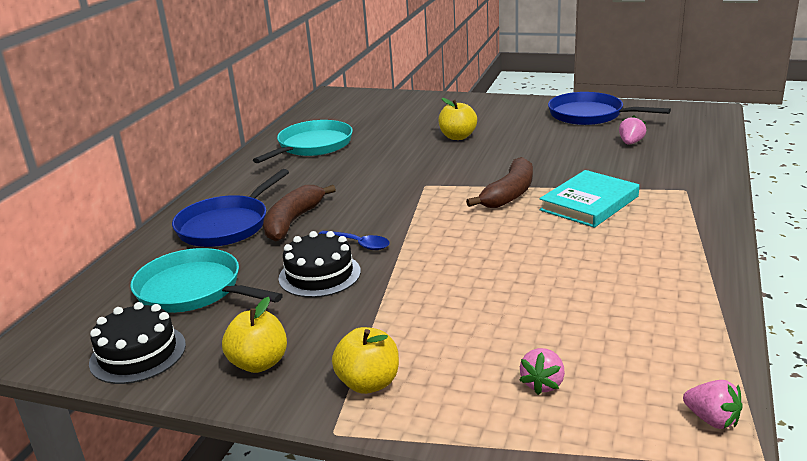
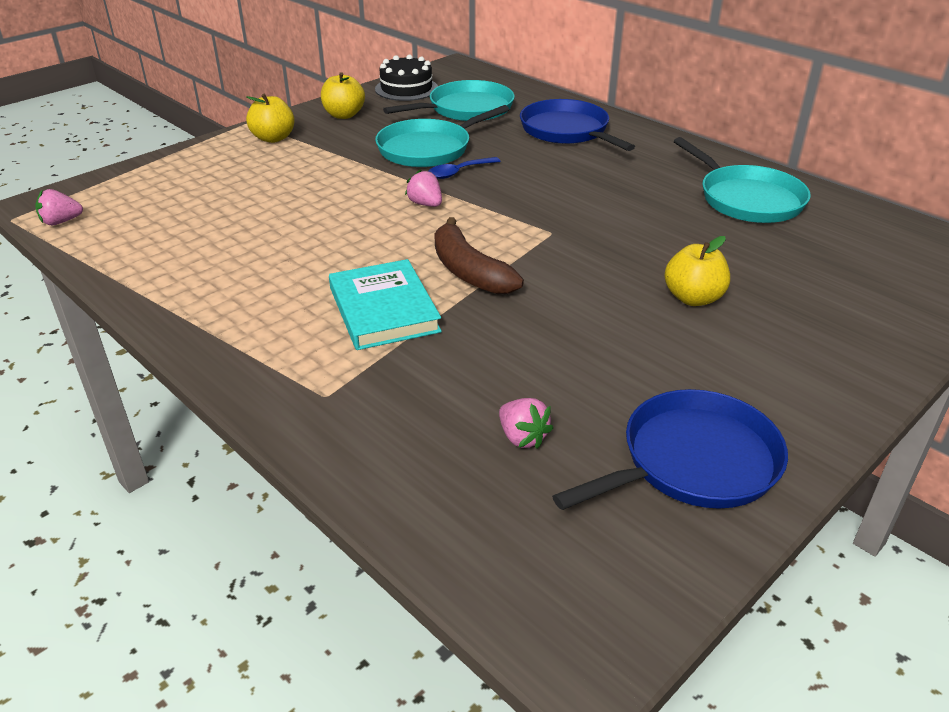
camera: 115 degrees right, 10 degrees up
brown banana [263,185,336,241] -> none
black cake [278,231,361,298] -> turquoise pan [375,105,509,167]
pink strawberry [519,348,565,395] -> pink strawberry moved to [405,169,442,207]

